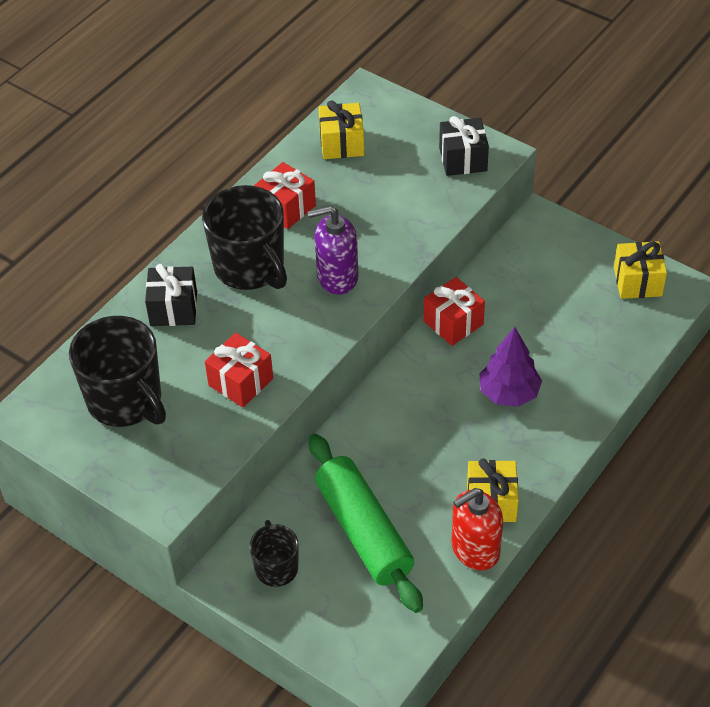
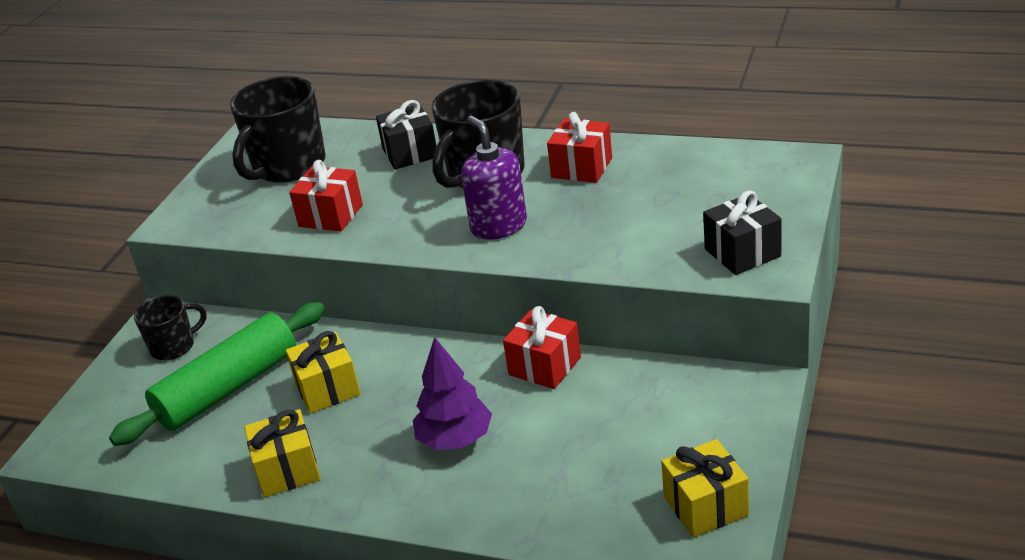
camera: 75 degrees right, 15 degrees down
yellow gift [318,100,364,159] -> yellow gift moved to [286,331,361,414]
red soap dispenser [451,488,503,570] -> none

